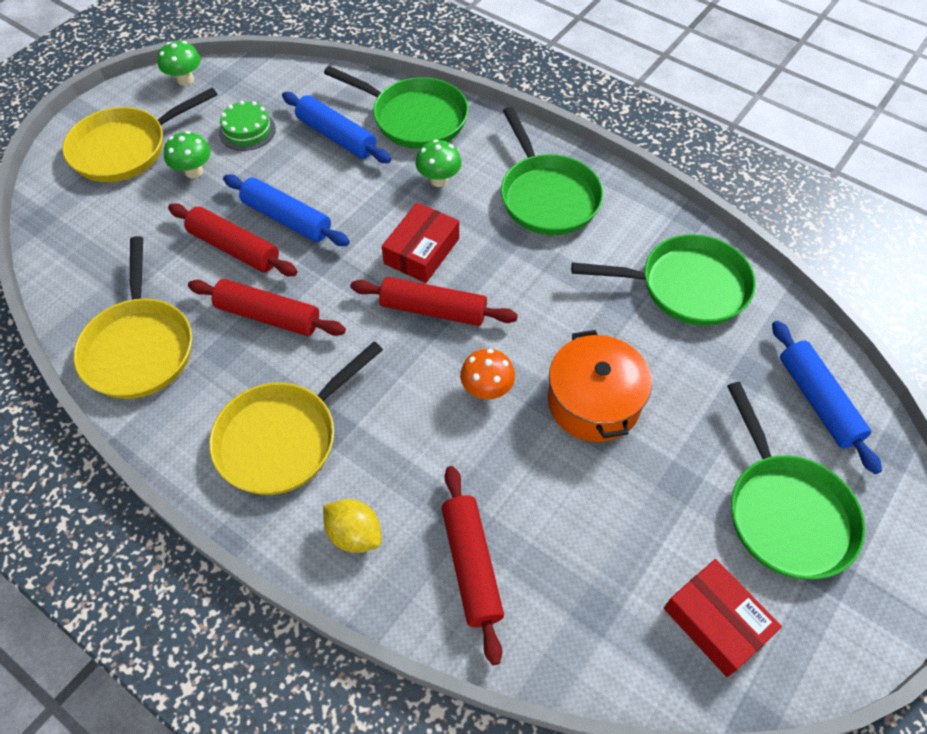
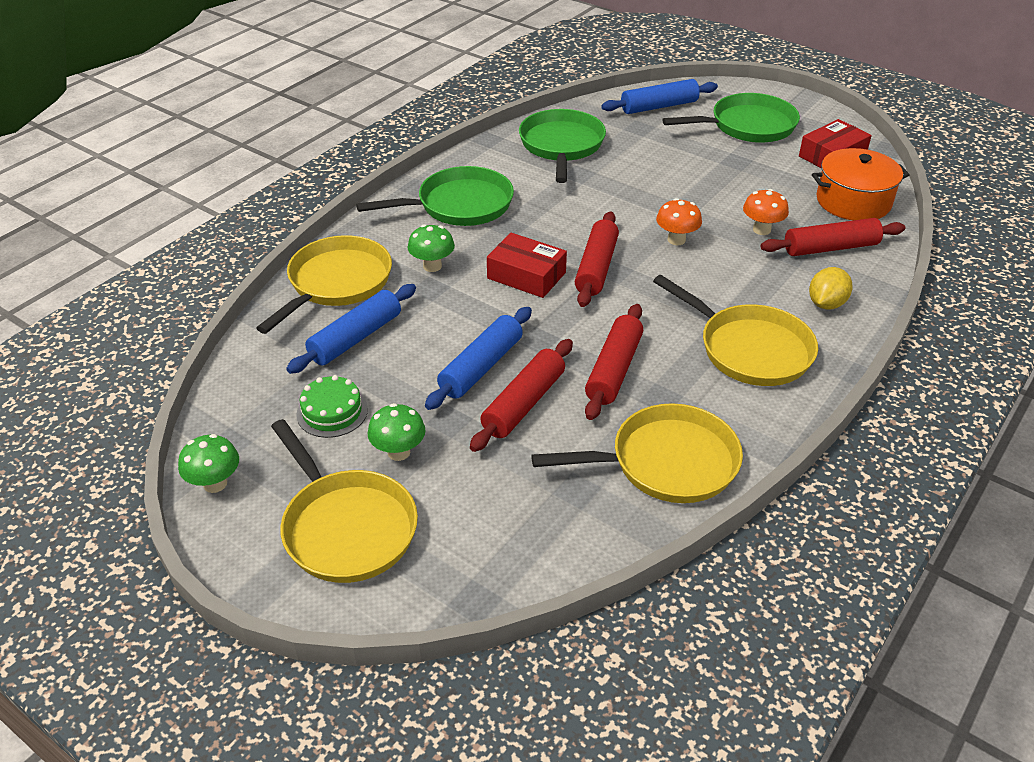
camera: 90 degrees left, 15 degrees down
green pan [324,66,469,149] -> yellow pan [256,235,392,334]
orange pot [548,330,652,442] -> orange pot moved to [812,148,909,220]
none -> orange mushroom [743,189,789,235]

